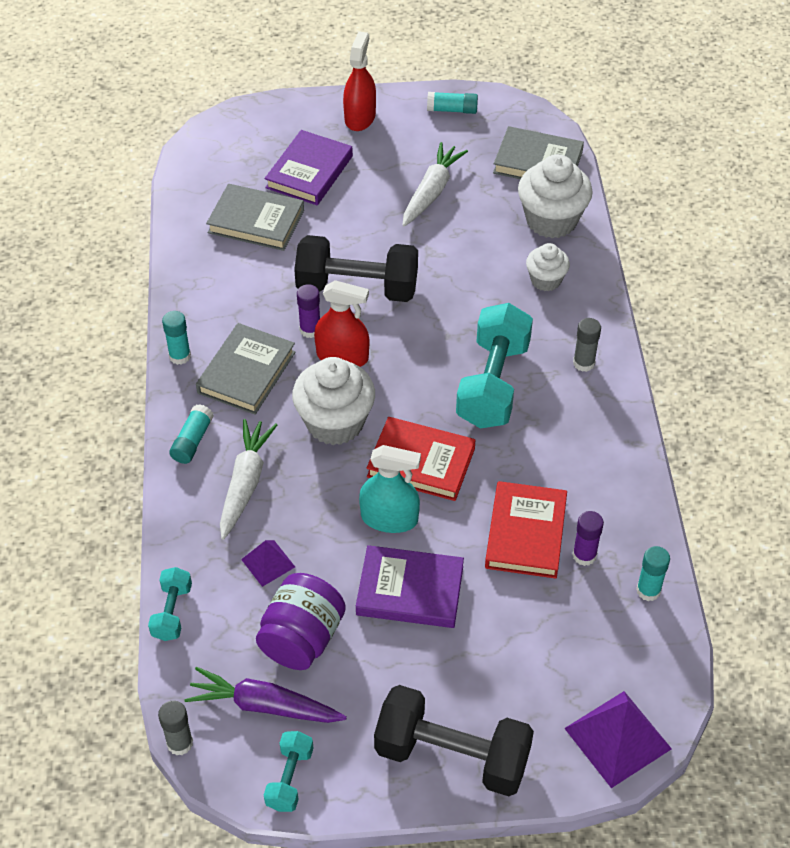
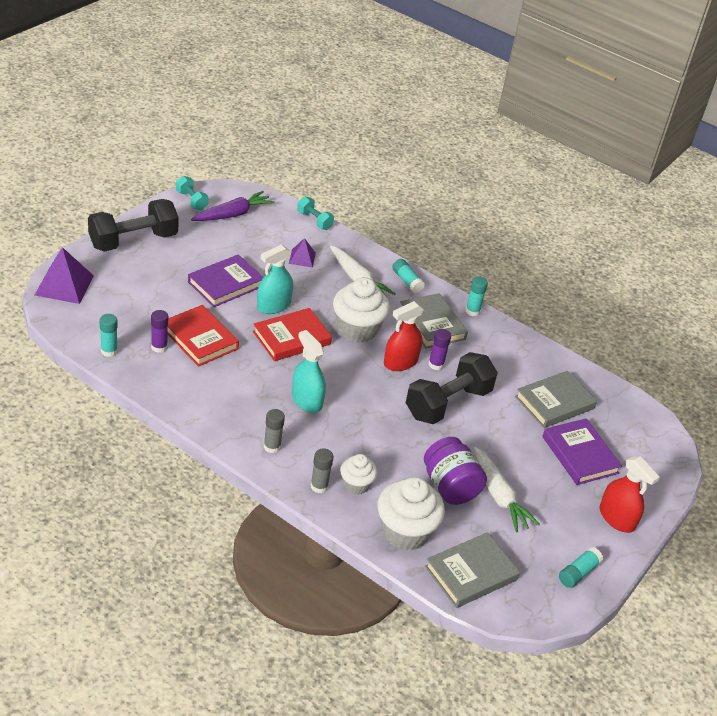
camera: 125 degrees right, 10 degrees down
grey glue stick [158,700,193,755] -> grey glue stick moved to [311,448,333,493]
purple jar [256,573,346,670] -> purple jar moved to [424,437,487,505]
turquoise dumbbell [456,303,533,429] -> turquoise spray bottle [292,330,326,413]

